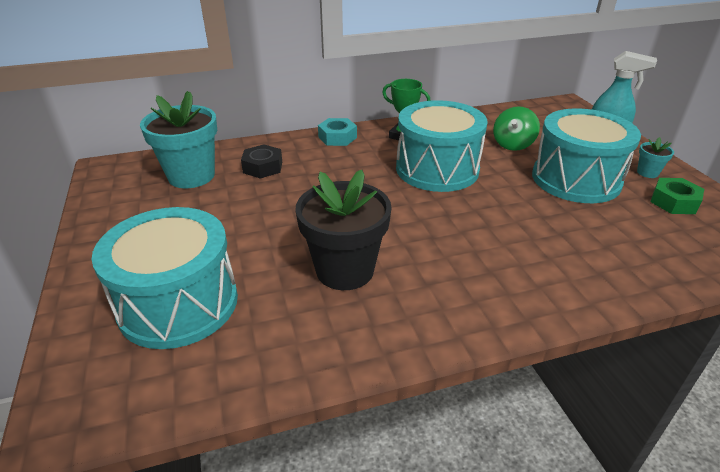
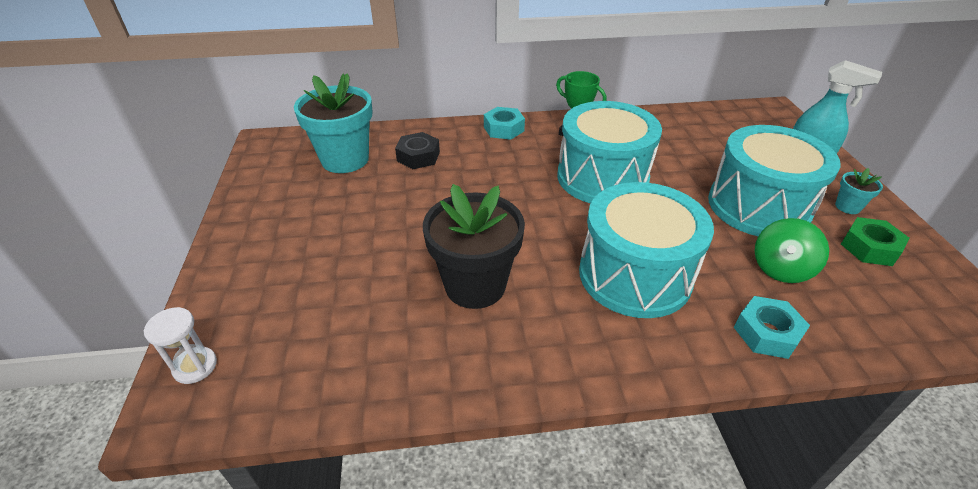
camera: 10 degrees right, 5 degrees up
turquoise drum [92,207,238,349] -> turquoise drum moved to [579,182,714,318]
green spinning top [493,106,540,151] -> green spinning top moved to [755,218,829,283]
none -> white hourglass [144,307,217,384]
none -> turquoise nut [734,296,810,359]

